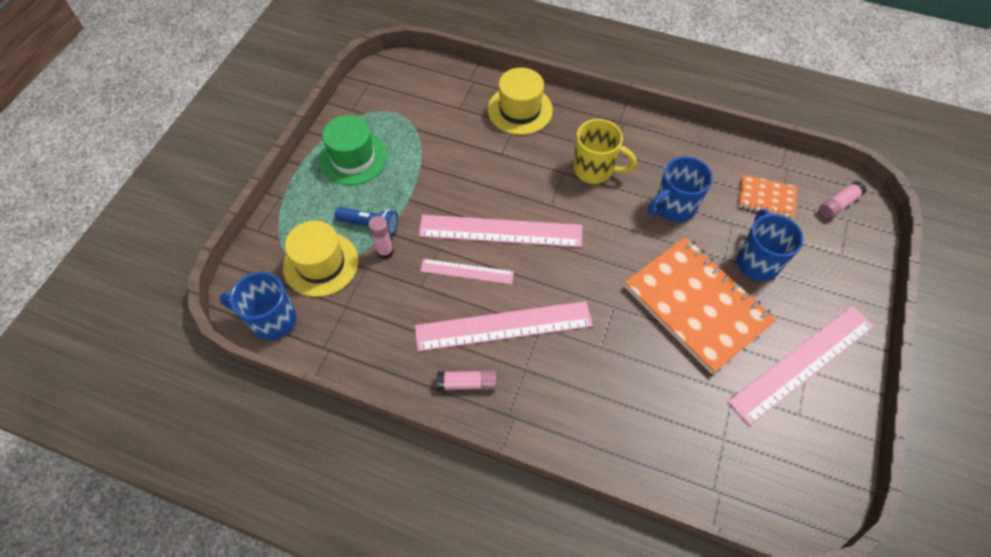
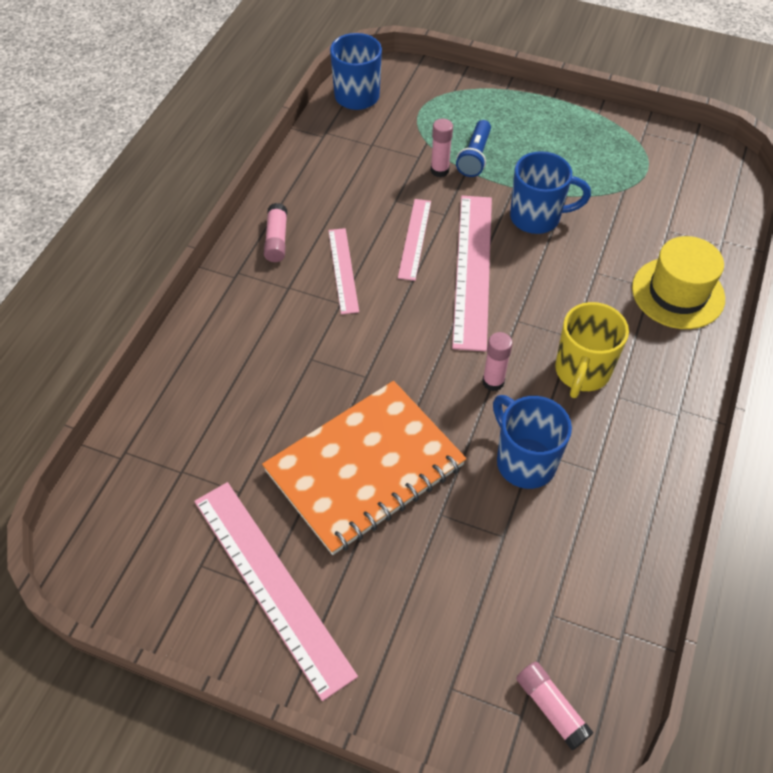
camera: 90 degrees right, 5 degrees down
yellow hat [283,221,359,297] -> none
green hat [319,115,388,185] -> none
pink ruler [415,301,593,351] -> pink ruler [328,228,359,314], size x0.55
blue mug [737,209,804,281] -> blue mug moved to [510,151,591,234]
orange notebook [738,175,797,219] -> none
none -> pink glue stick [482,332,513,391]

